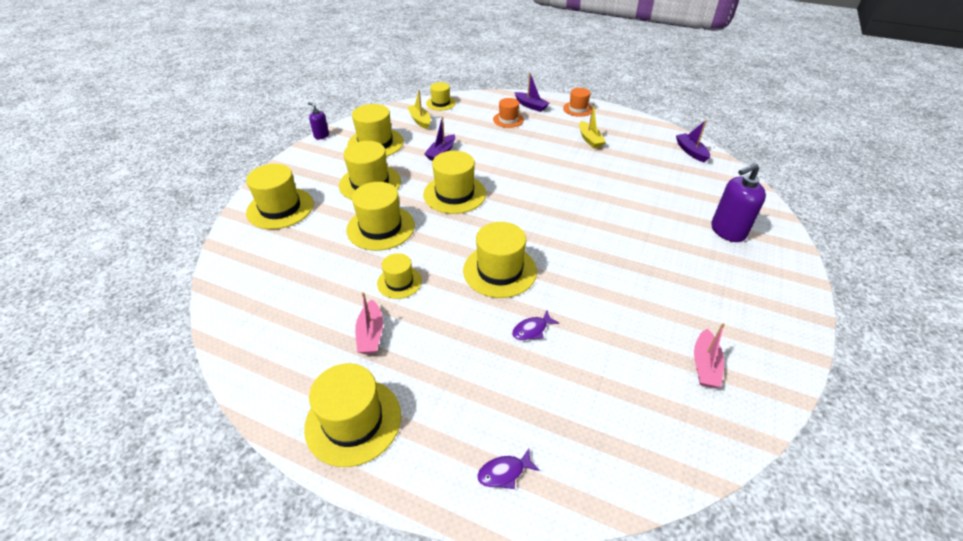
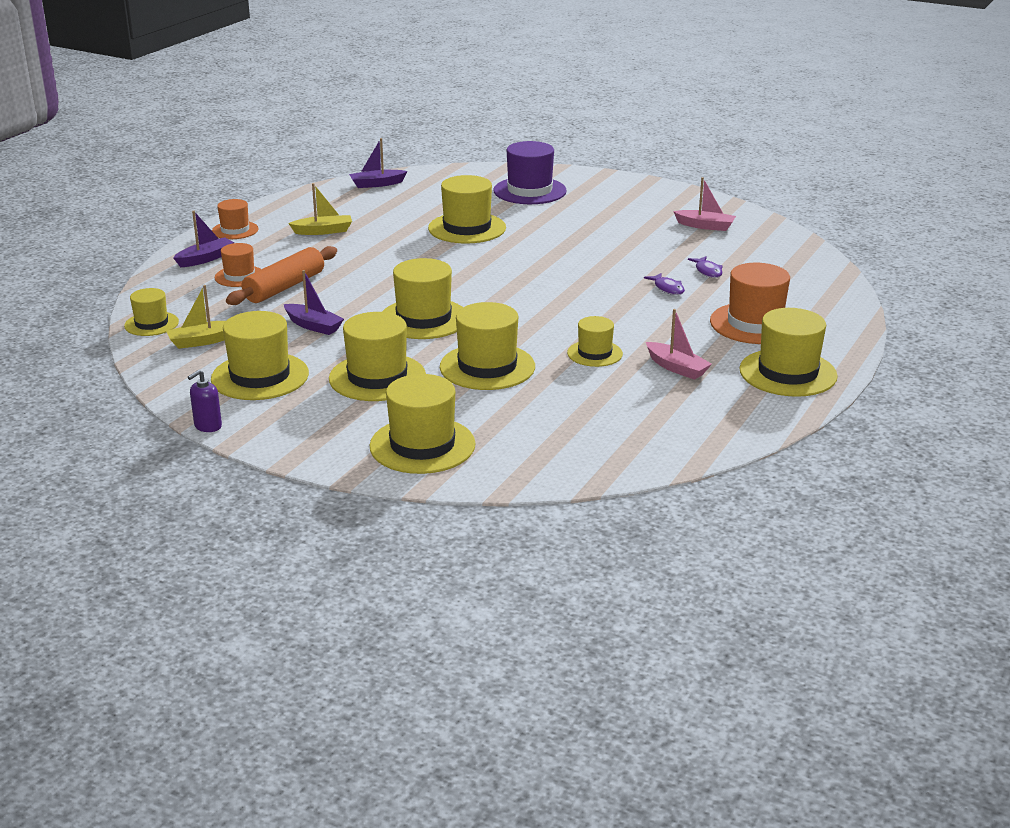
camera: 85 degrees left, 15 degrees down
pink boat [355,292,383,354] -> pink boat turned 45 degrees clockwise [646,309,712,380]
yellow hat [463,222,537,298] -> yellow hat moved to [428,175,506,244]
purple fish [477,449,540,489] -> purple fish moved to [688,256,723,278]
purple soap dispenser [711,163,766,242] -> purple hat [493,141,567,204]
none -> orange rolling pin [226,246,337,305]
none -> orange hat [710,263,790,344]

